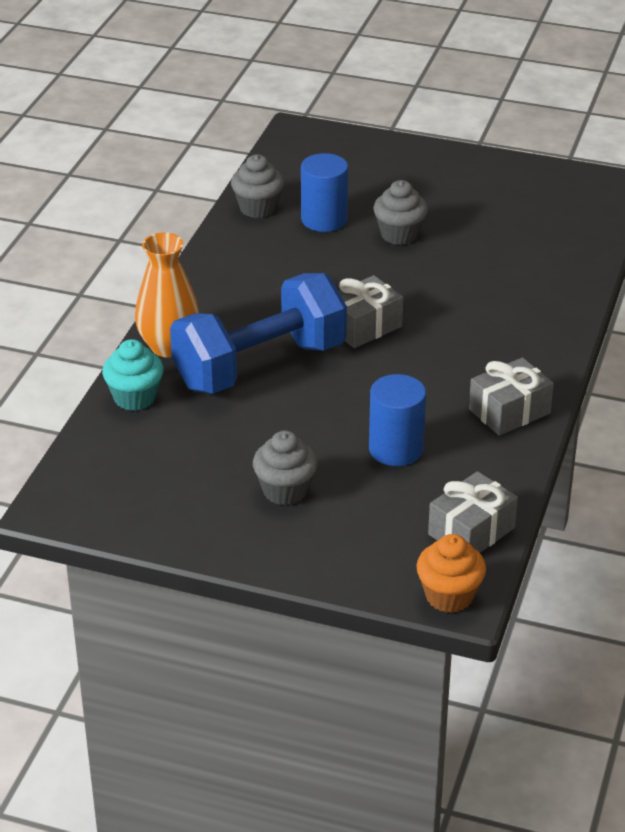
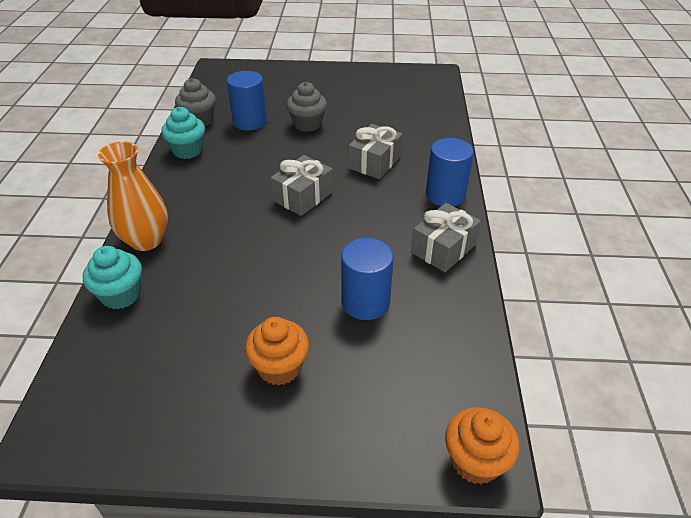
camera: 15 degrees left, 5 degrees up
blue dumbbell [170,273,347,394] -> none
grey cupcake [253,431,318,506] -> orange cupcake [245,317,309,385]
grey gift [428,471,518,553] -> grey gift moved to [348,124,403,179]
none -> turquoise cupcake [161,107,205,159]
none -> blue cylinder [426,138,474,206]

